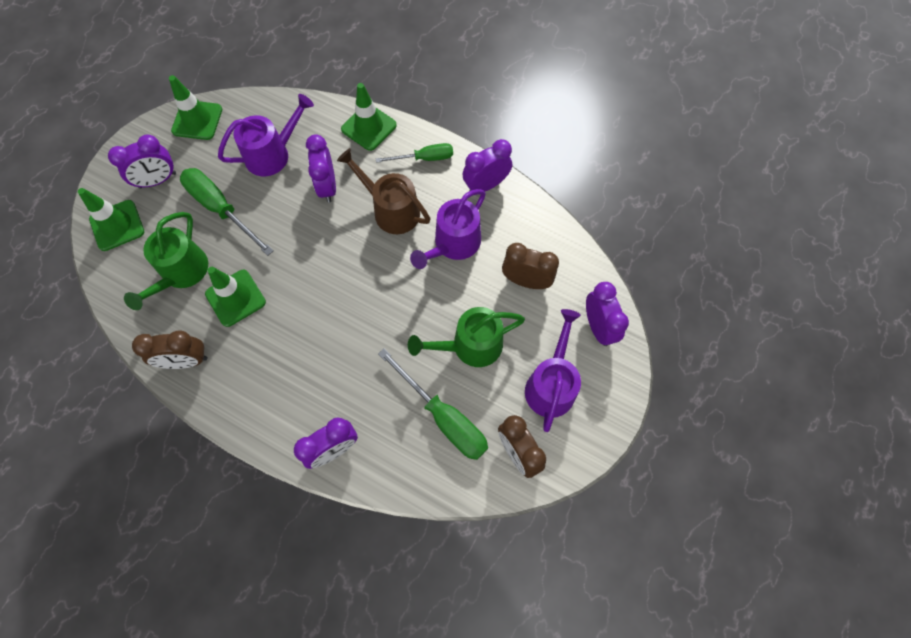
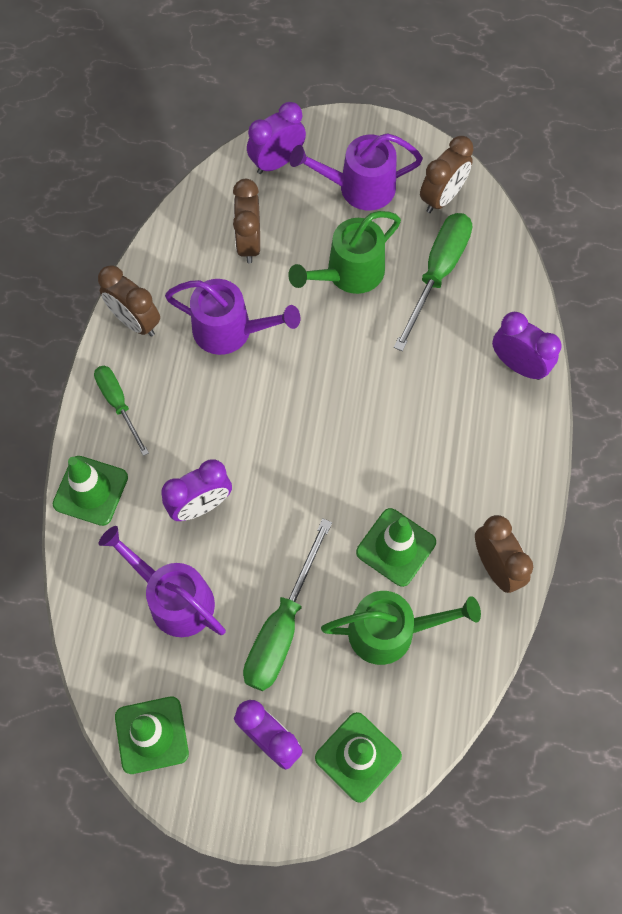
camera: 110 degrees left, 0 degrees up
brown watering can [337,148,430,234] -> none
green watering can [408,307,525,367] -> green watering can turned 90 degrees clockwise [288,211,401,294]
purple clock [462,139,512,192] -> brown clock [98,265,160,336]

